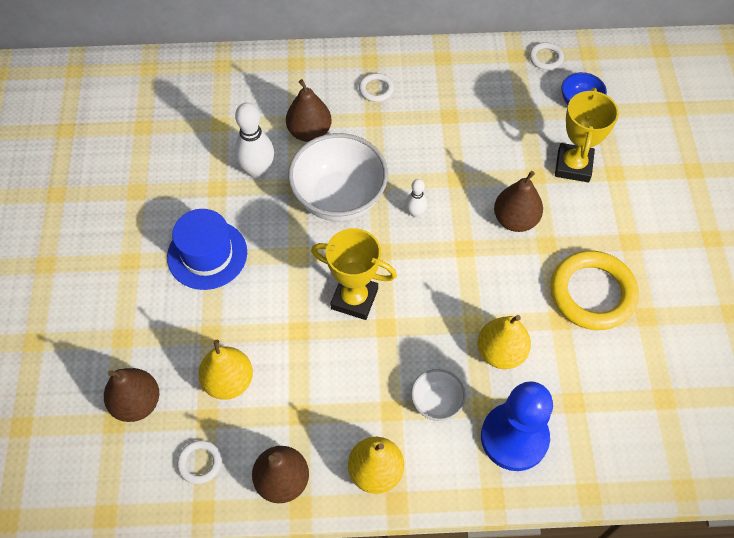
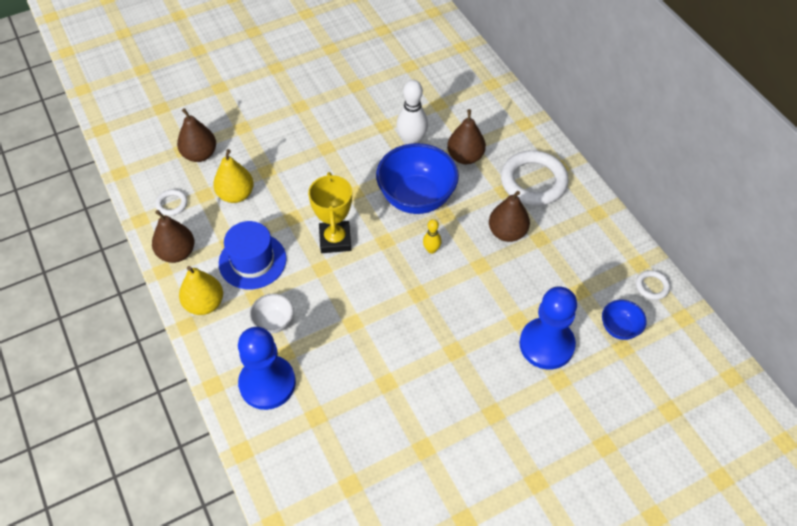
camera: 65 degrees right, 5 degrees down
blue hat [167,209,247,290] -> blue hat moved to [219,221,287,289]
white bowl [288,133,388,221] -> blue bowl [376,143,459,214]
white ring [359,73,394,102] -> white ring [501,150,569,206], size x2.16
white bowling pin [406,179,427,218] -> yellow bowling pin [423,219,442,254]
yellow pear [478,315,531,369] -> none
brown pear [494,171,543,232] -> brown pear moved to [489,191,530,242]
yellow ring [550,251,639,330] -> none
yellow trophy [555,88,619,182] -> blue pawn [519,287,577,369]

